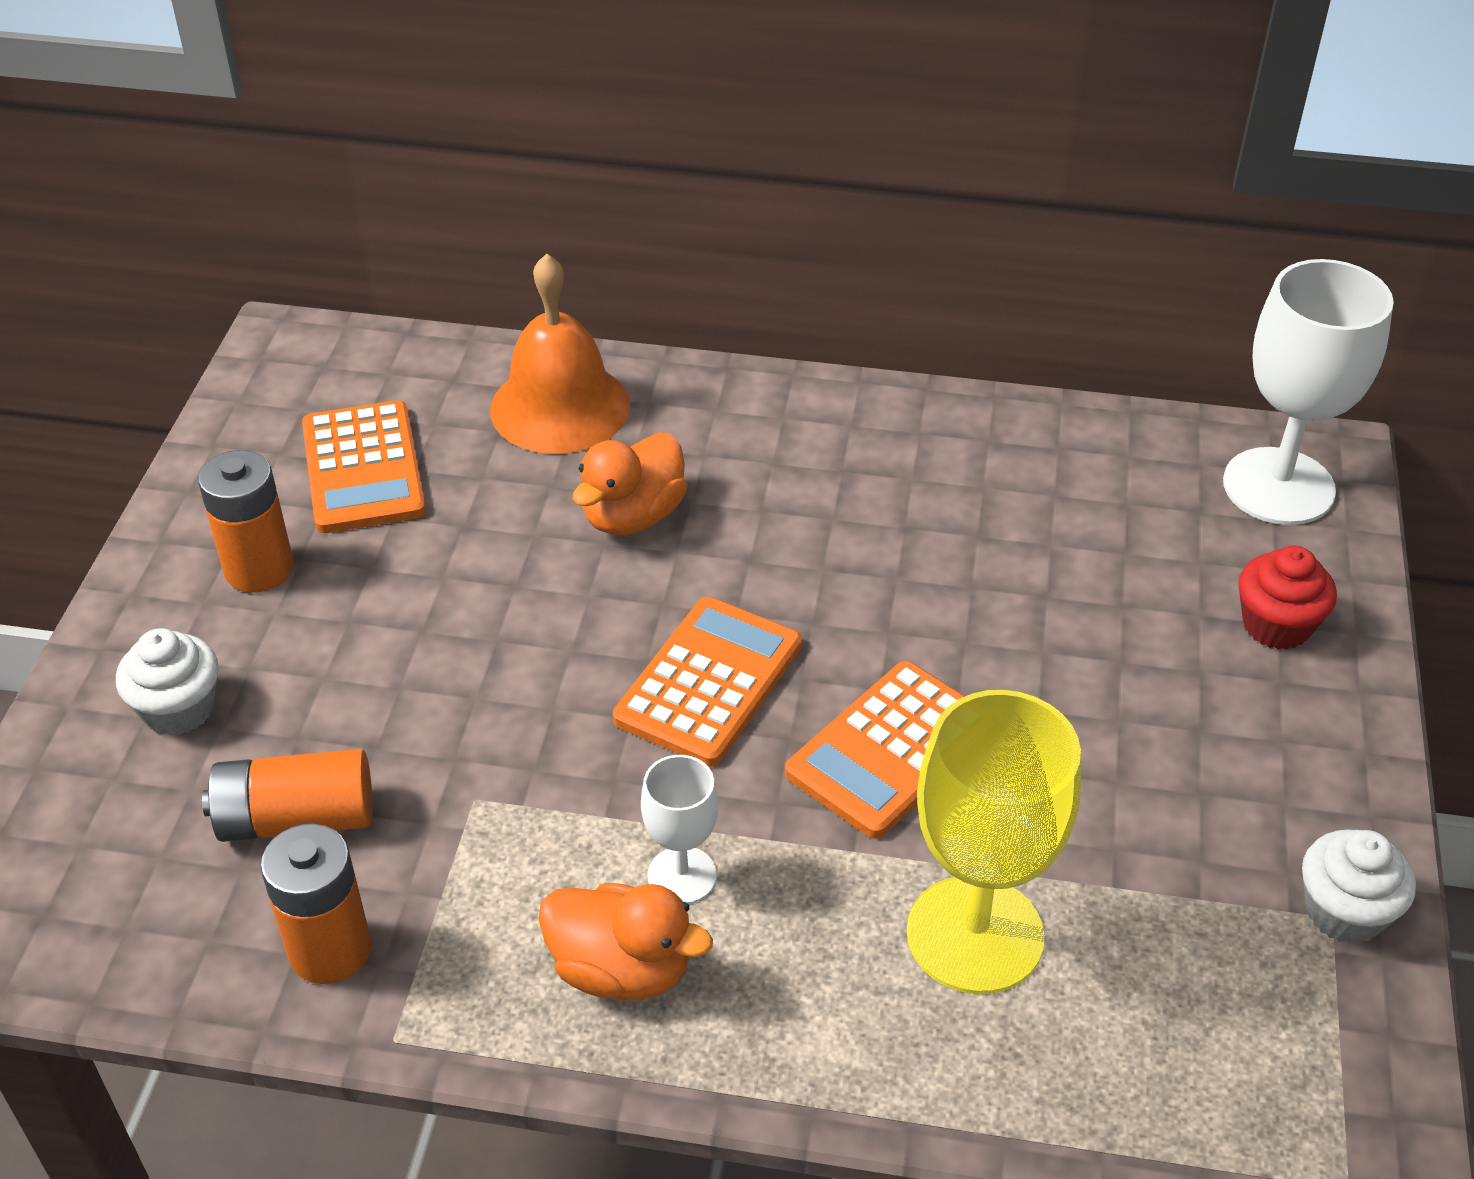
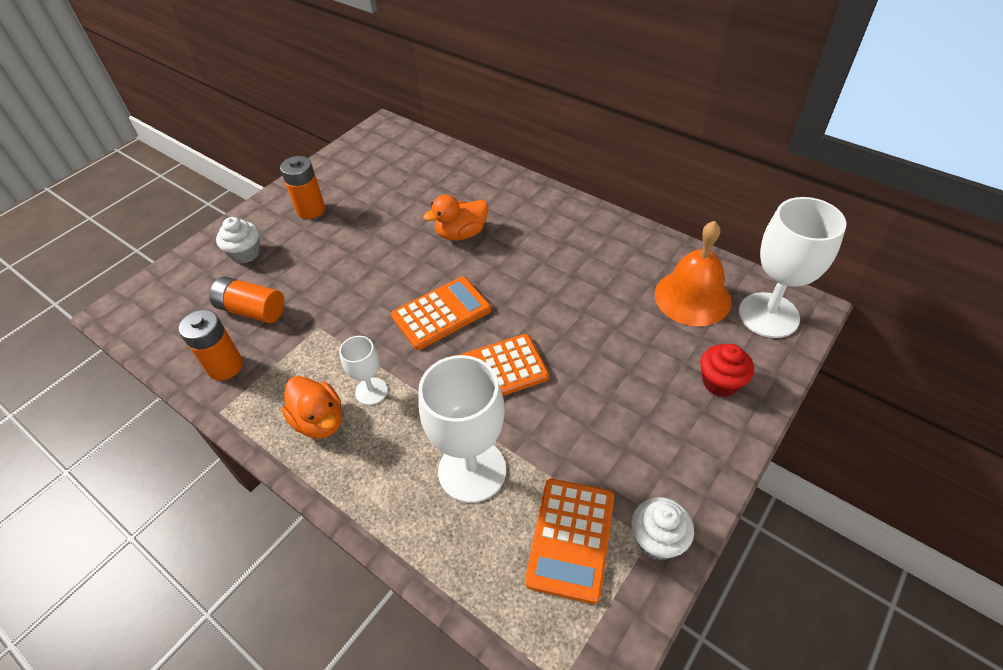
camera: 30 degrees right, 5 degrees up
orange calculator [302,400,426,533] -> orange calculator moved to [525,479,614,604]
orange bell [490,253,630,454] -> orange bell moved to [655,221,732,326]
yellow goblet [907,690,1081,994] -> white goblet [418,355,506,503]

